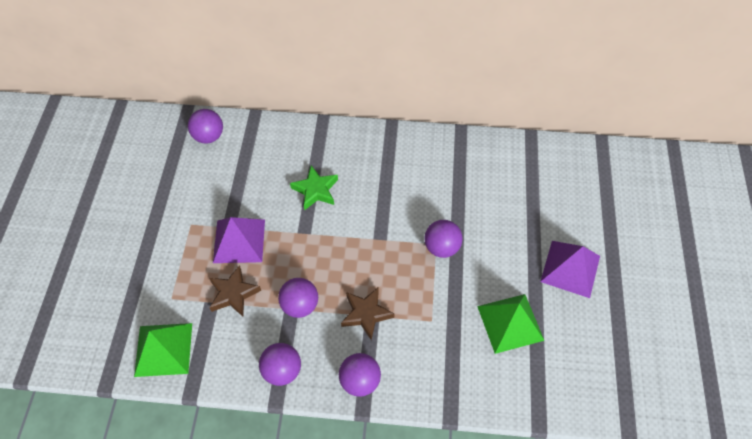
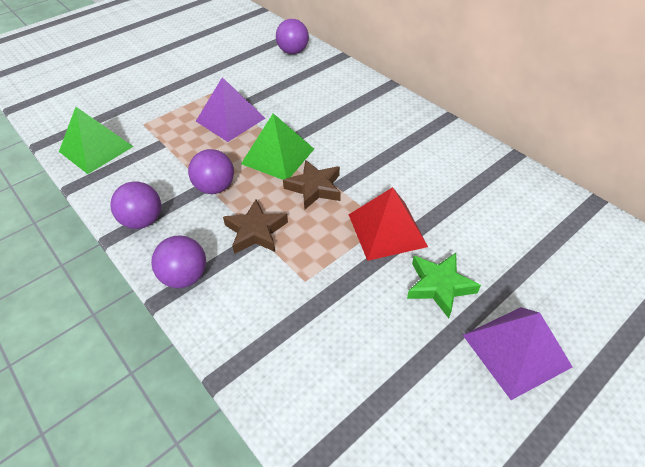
camera: 45 degrees right, 10 degrees down
brown star [209,265,261,317] -> brown star moved to [283,160,341,209]
green star [290,165,338,210] -> green star moved to [407,253,481,318]
purple ball [424,220,463,258] -> red pyramid [349,187,428,261]
green pyramid [477,294,544,354] -> green pyramid moved to [241,113,314,180]

